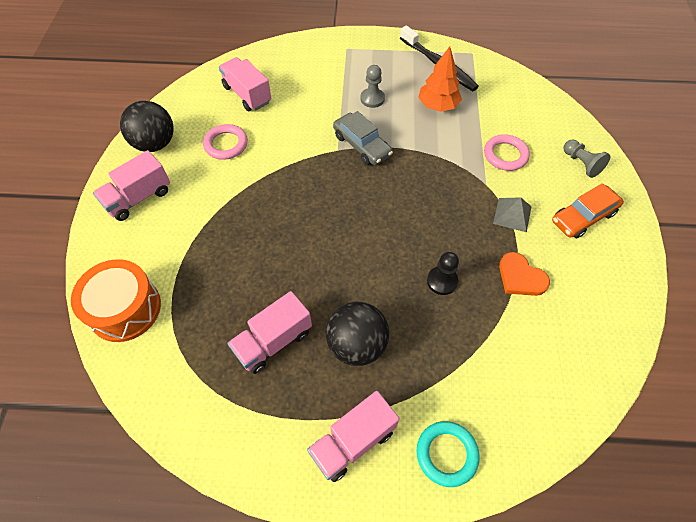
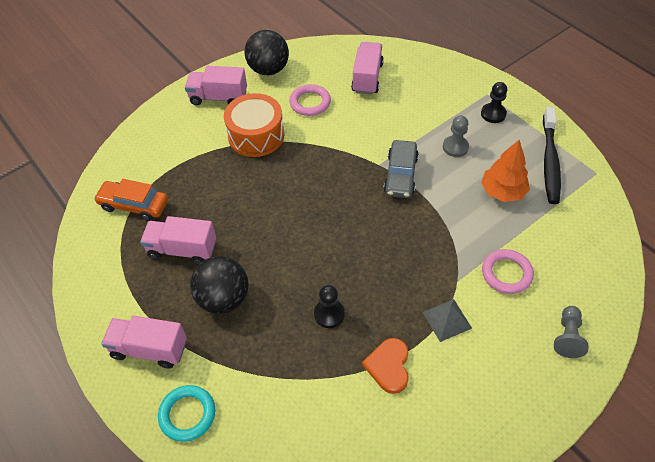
camera: 50 degrees right, 5 degrees down
orange drum [71,259,161,342] -> orange drum moved to [224,93,284,157]
orange car [552,183,624,238] -> orange car moved to [94,179,168,221]
none -> black pawn [481,82,507,123]

